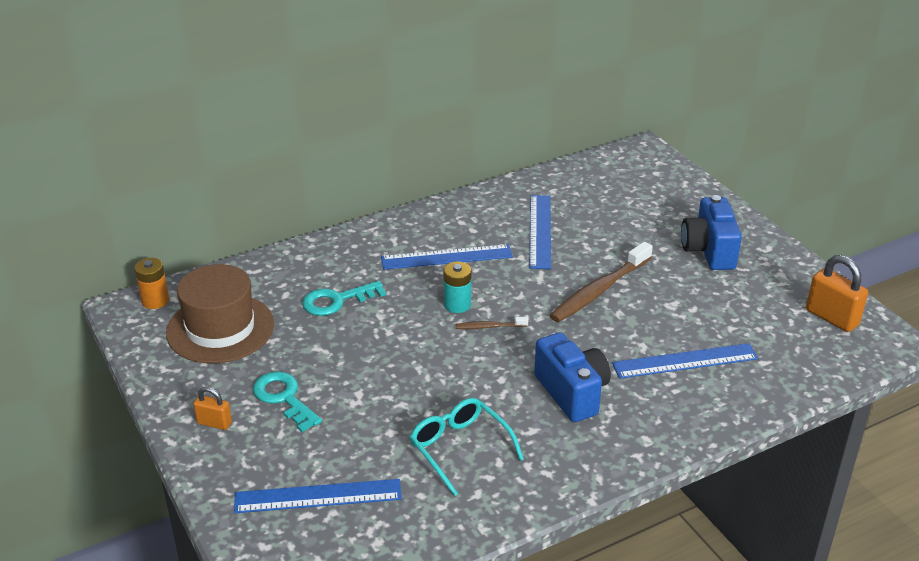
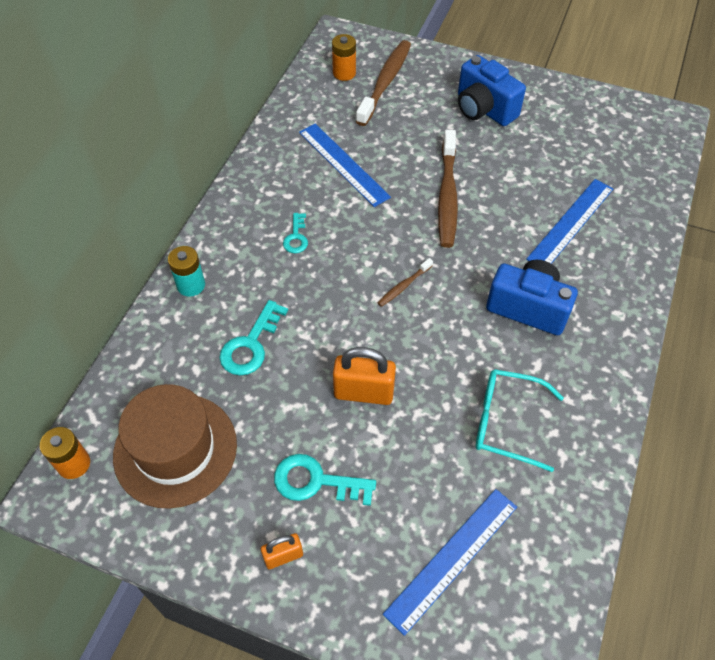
camera: 40 degrees left, 20 degrees up
blue ruler [381,244,513,270] -> turquoise key [283,213,308,254]
turquoise battery [444,262,471,313] -> turquoise battery moved to [168,246,205,297]
orange padlock [806,255,868,332] -> orange padlock moved to [333,347,396,405]
none -> orange battery [332,34,356,81]
none -> brown toothbrush [356,40,411,126]

